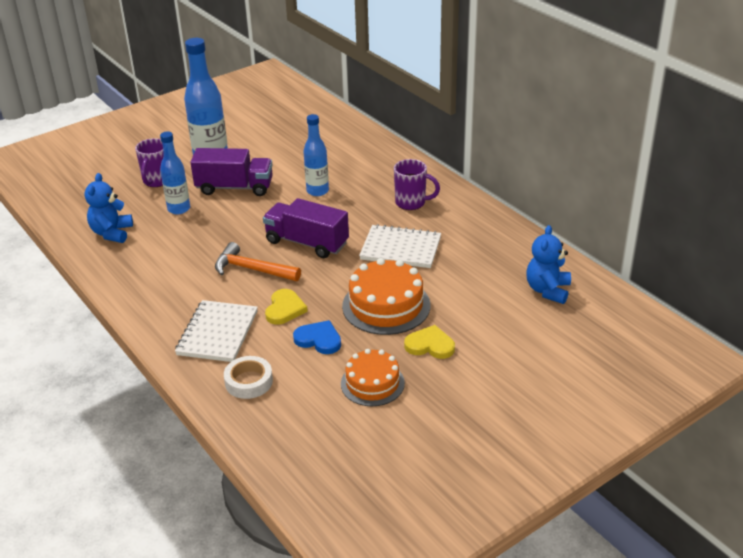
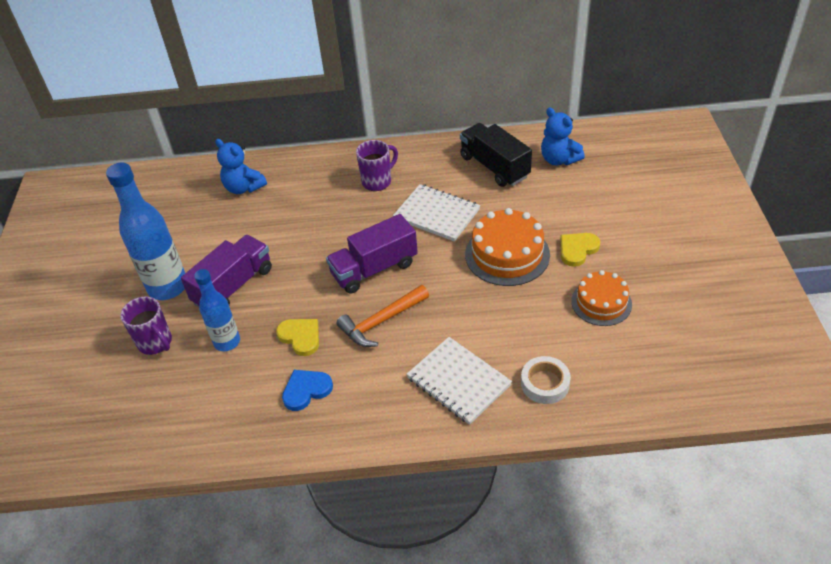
camera: 55 degrees left, 10 degrees up
blue teddy bear [85,173,133,243] -> blue teddy bear moved to [215,139,267,194]
yellow heart [265,289,308,325] -> yellow heart moved to [276,319,319,356]
blue heart [293,320,341,354] -> blue heart moved to [282,370,333,411]
blue bottle [303,114,329,196] -> none
white notebook [359,224,441,268] -> white notebook turned 75 degrees clockwise [393,184,480,242]
none -> black truck [460,123,532,187]

